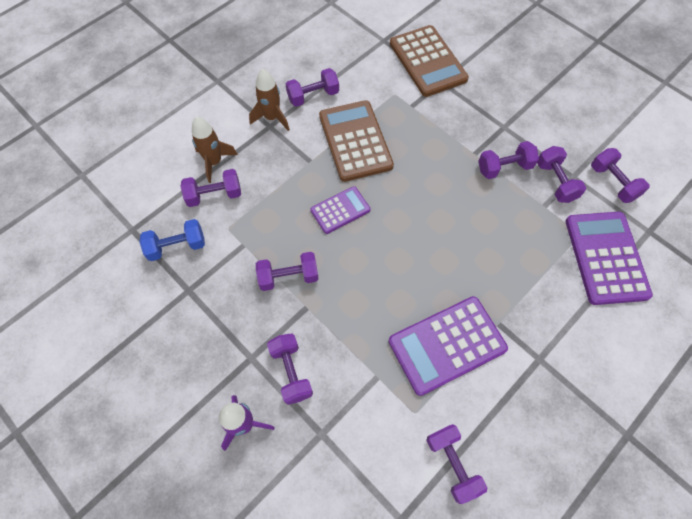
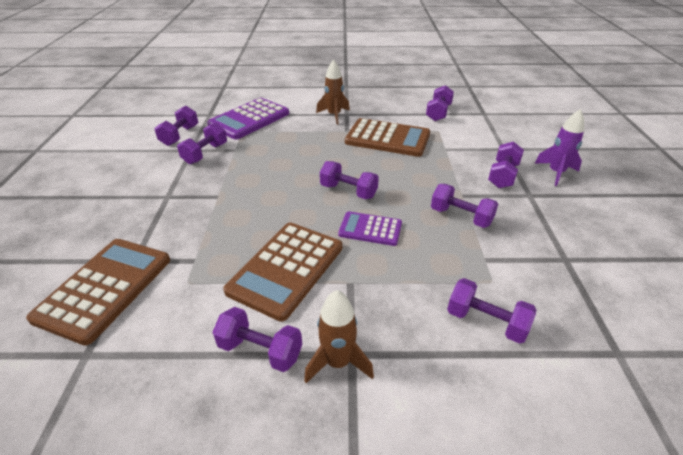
camera: 135 degrees left, 25 degrees down
blue dumbbell [139,219,205,261] -> none
brown rocket [192,116,238,183] -> brown rocket moved to [316,59,350,125]
purple calculator [389,296,508,396] -> brown calculator [345,118,430,157]
purple dumbbell [478,141,539,179] -> purple dumbbell moved to [320,161,379,199]

